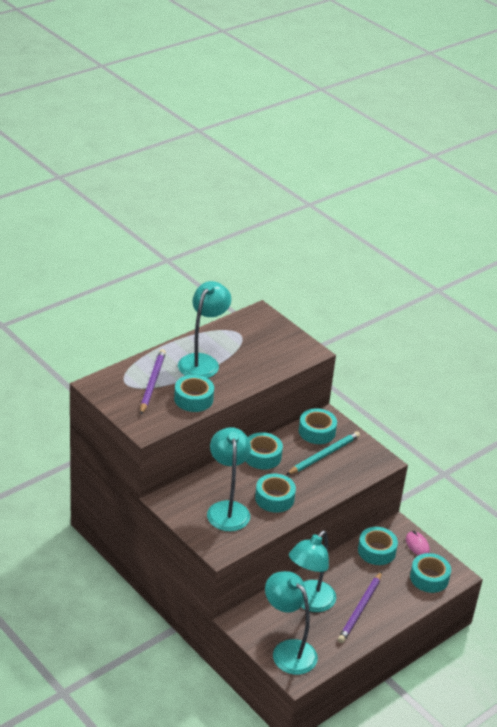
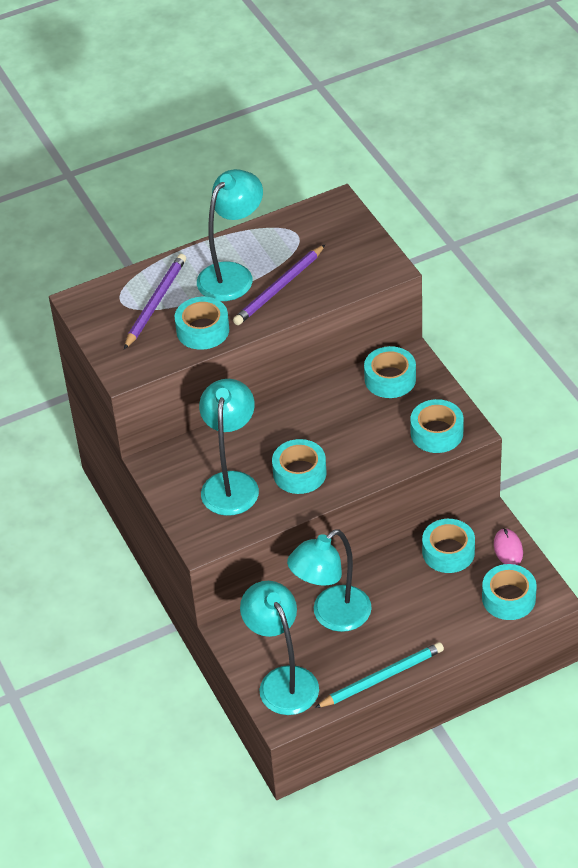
camera: 20 degrees right, 10 degrees up
turquoise tape [246,432,283,470] -> turquoise tape moved to [410,399,464,453]
turquoise pencil [286,431,360,475] -> turquoise pencil moved to [315,642,444,708]
purple pencil [338,572,382,643] -> purple pencil moved to [233,245,325,325]

